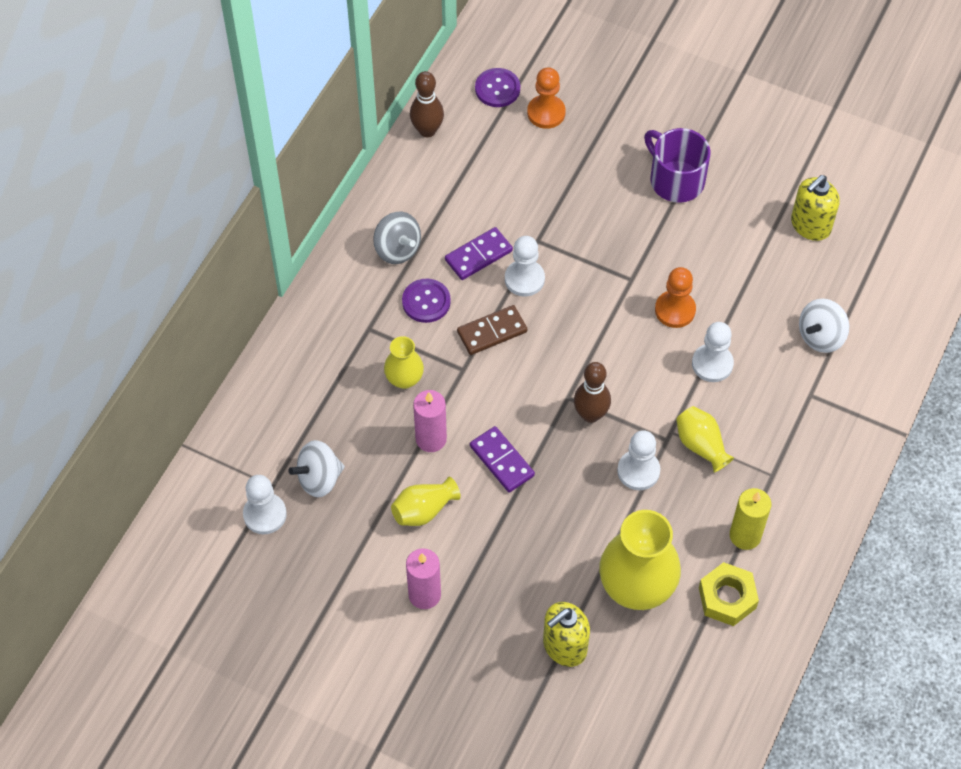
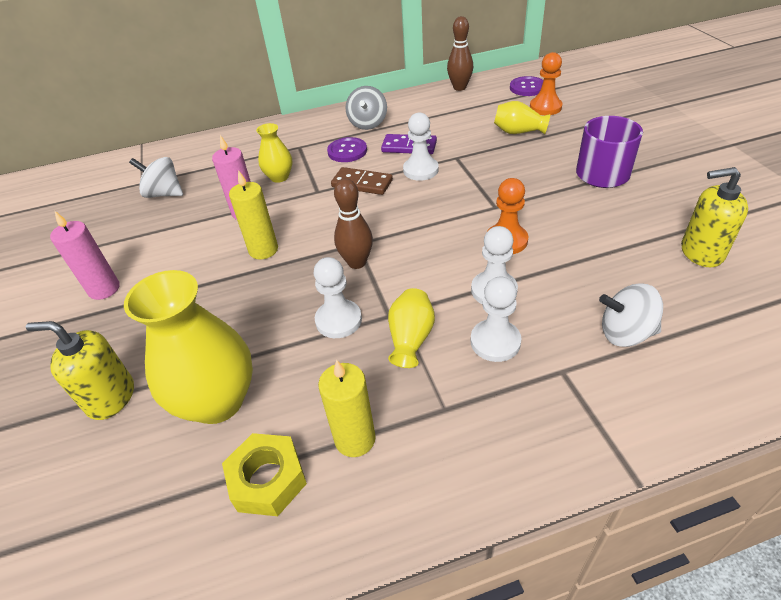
camera: 50 degrees right, 15 degrees down
white pawn [243,475,287,534] -> white pawn moved to [471,276,521,362]
yellow vase [391,477,461,526] -> yellow vase moved to [494,101,550,135]
purple domino [470,426,535,493] -> yellow candle [229,170,278,260]

